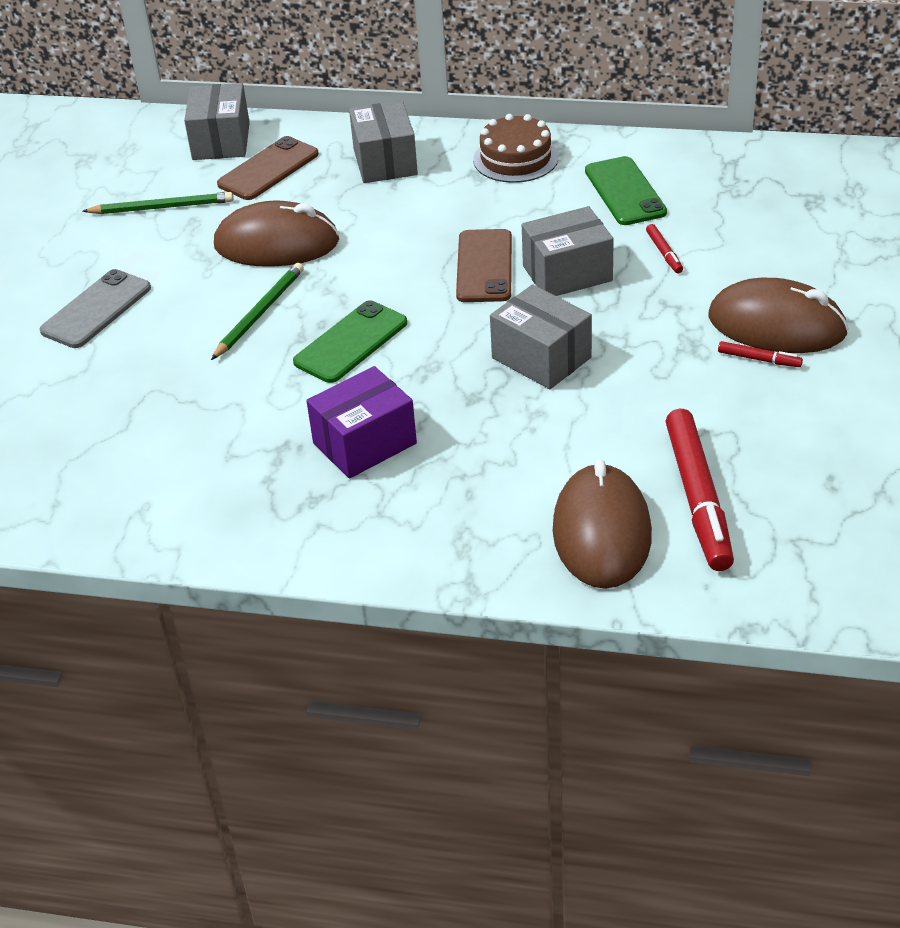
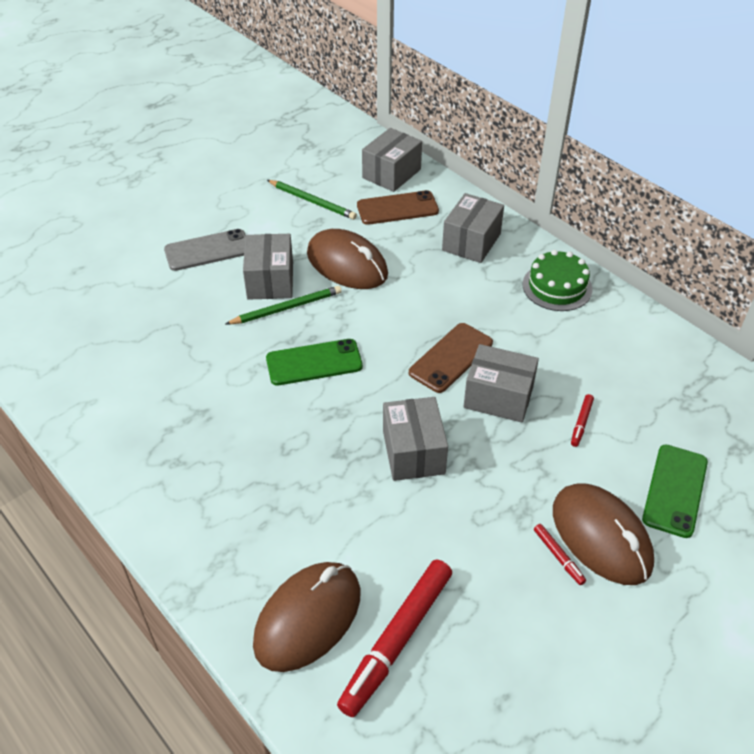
camera: 35 degrees right, 5 degrees up
purple box [306,366,417,478] -> none
brown cake [473,114,559,183] -> green cake [523,250,592,311]
green phone [585,156,667,225] -> green phone moved to [642,444,708,538]
none -> grey box [243,234,293,300]

